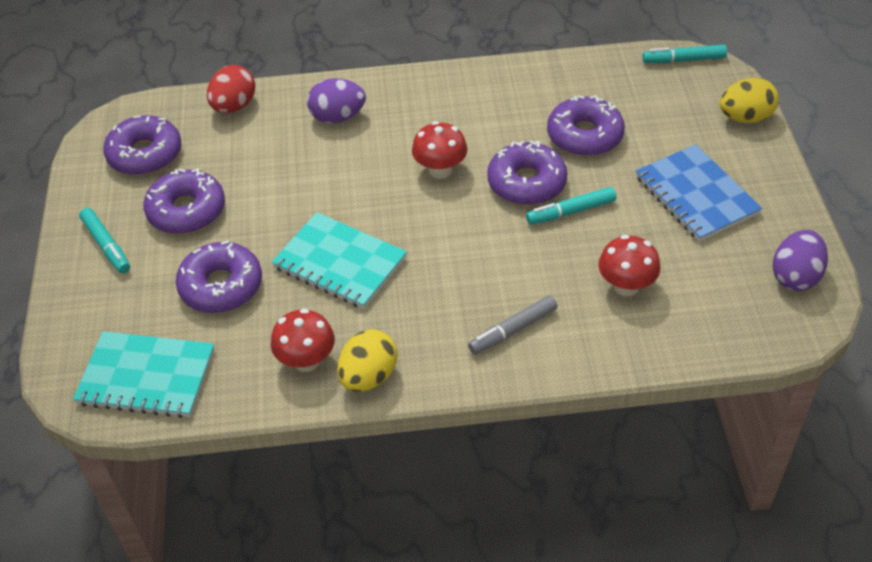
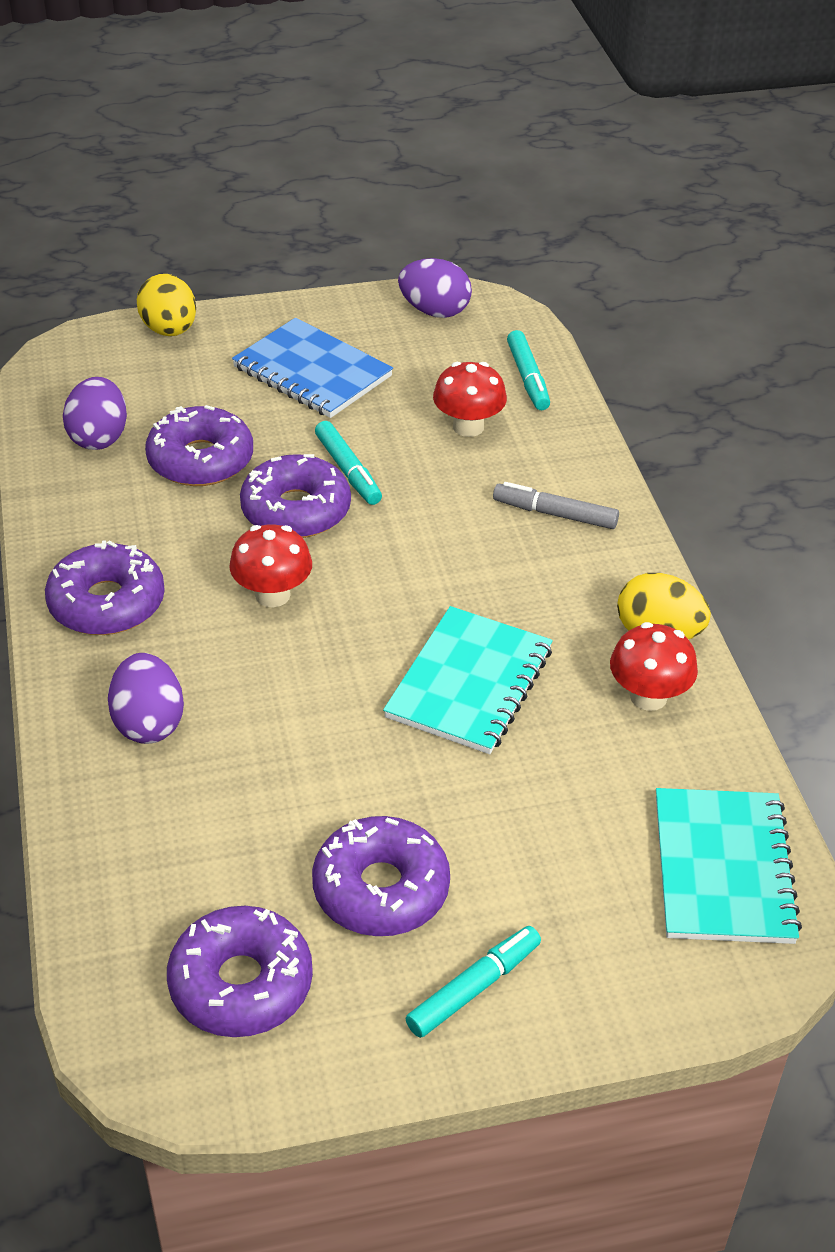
camera: 100 degrees left, 5 degrees down
purple donut [176,240,262,313] -> purple donut moved to [45,540,165,635]
red egg [207,65,255,113] -> none
grey marker [468,295,558,355] -> grey marker turned 150 degrees clockwise [493,482,619,529]
blue notebook [636,144,762,242] -> blue notebook turned 75 degrees clockwise [232,318,393,418]
turquoise marker [642,45,727,63] -> turquoise marker moved to [507,330,550,410]
none -> purple egg [63,377,127,450]

